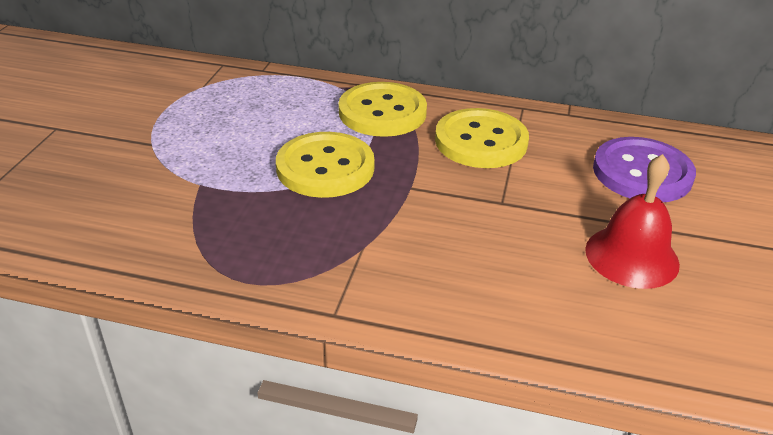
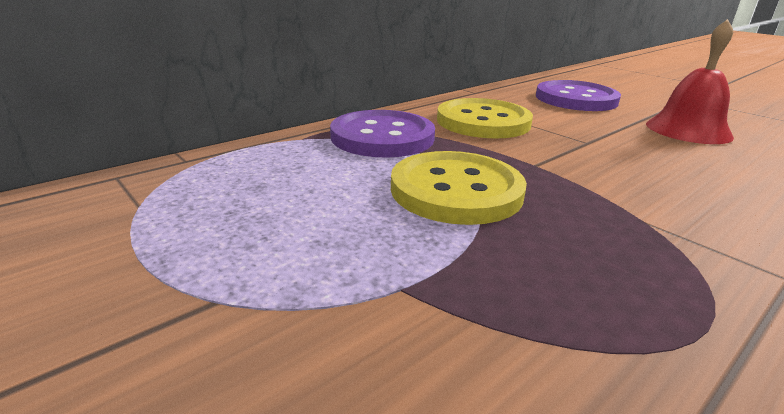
camera: 55 degrees left, 10 degrees down
yellow button [338,82,427,137] -> purple button [330,110,435,158]

